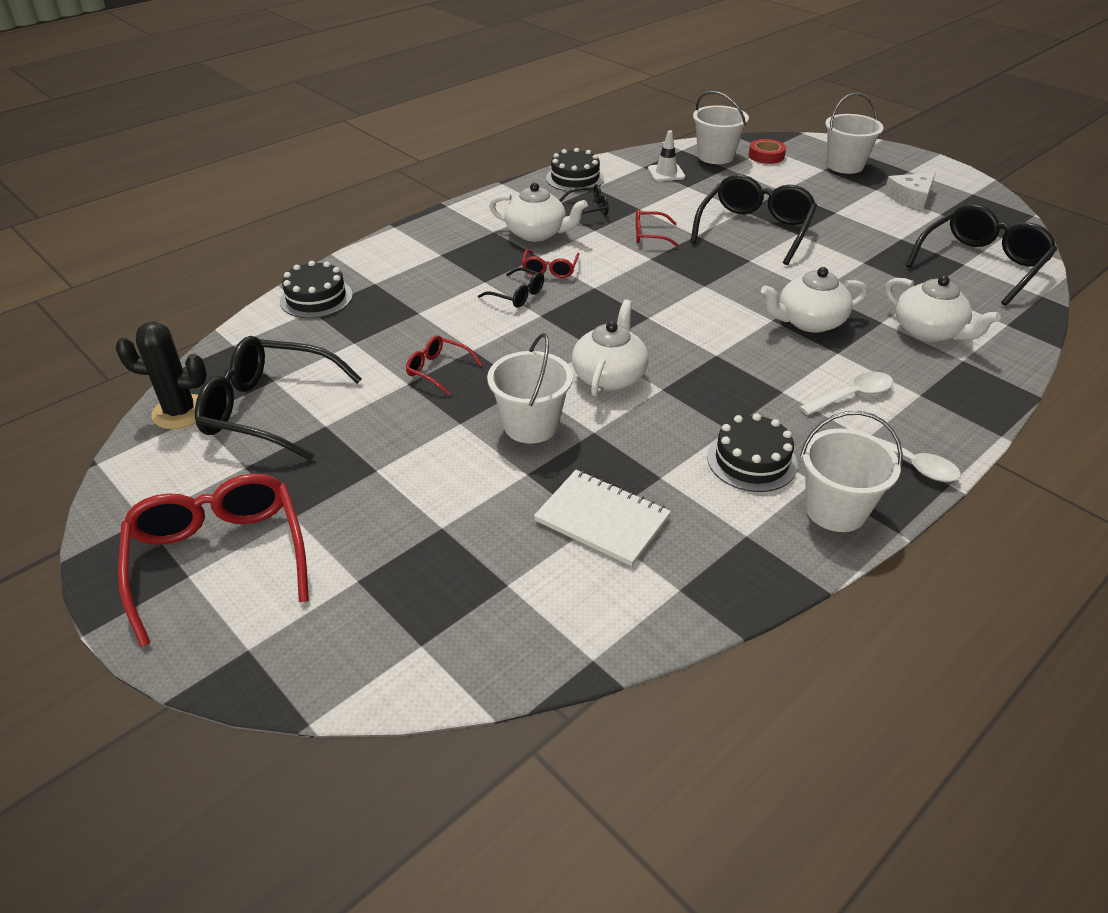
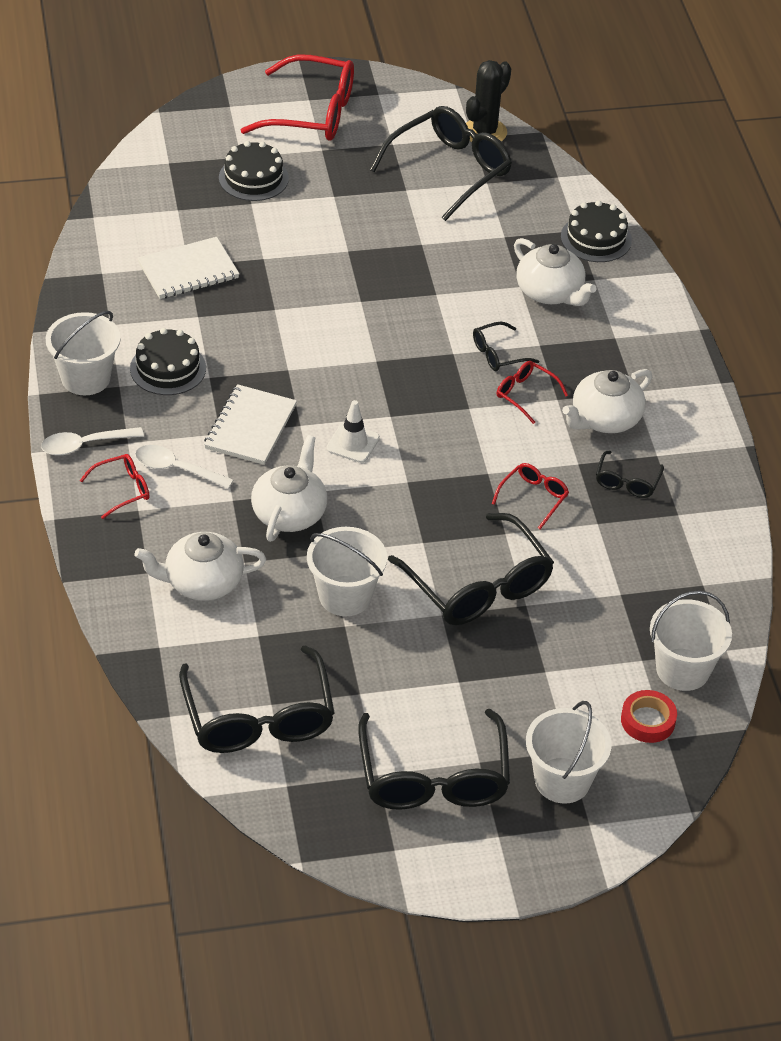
camera: 120 degrees right, 5 degrees up
red glasses [406,335,482,395] -> red glasses moved to [80,454,149,519]
white bucket [487,333,573,444] -> white bucket moved to [307,527,387,616]
black cake [546,148,604,192] -> black cake moved to [219,141,289,201]
white teapot [572,300,649,397] -> white teapot moved to [514,238,596,306]
white traffic cone [648,130,685,181] -> white traffic cone moved to [326,400,380,463]
white spoon [799,372,893,415] -> white spoon turned 105 degrees clockwise [135,445,233,489]
white cheese [884,173,936,210] -> black glasses [358,709,510,810]
none -> white notebook [204,384,297,465]

